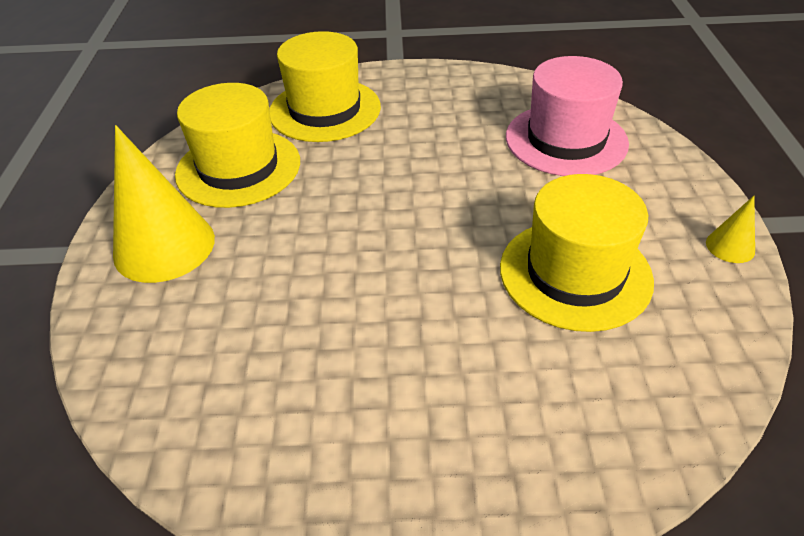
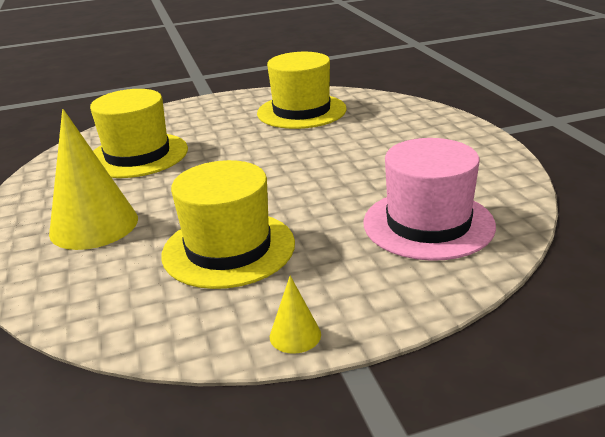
camera: 75 degrees right, 15 degrees down
yellow cone [113,125,215,283] -> yellow cone moved to [49,109,138,250]
yellow hat [269,31,381,142] -> yellow hat moved to [90,89,188,178]

